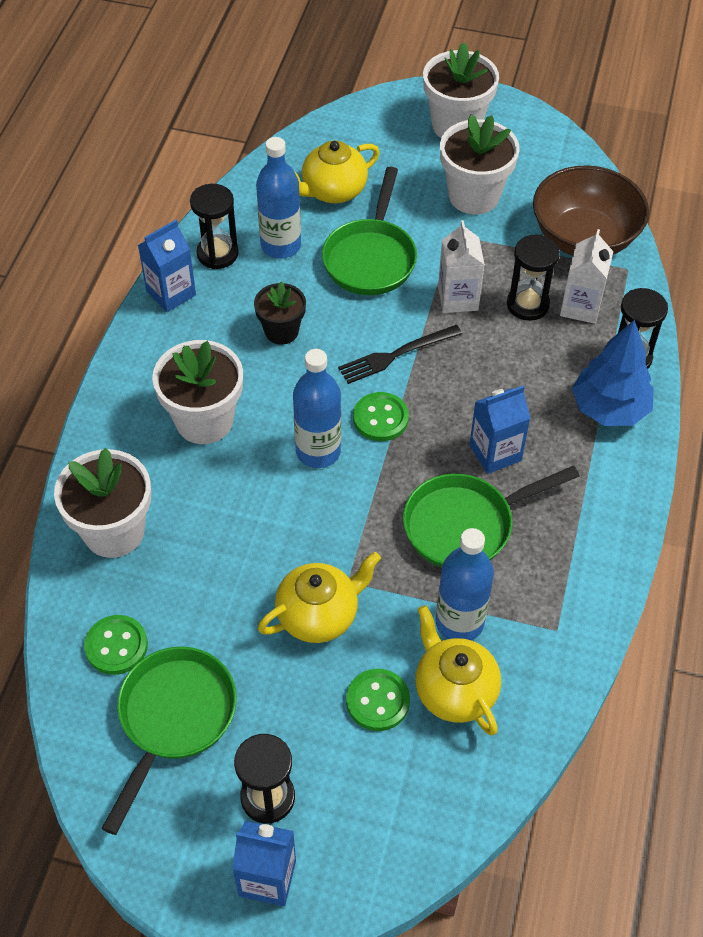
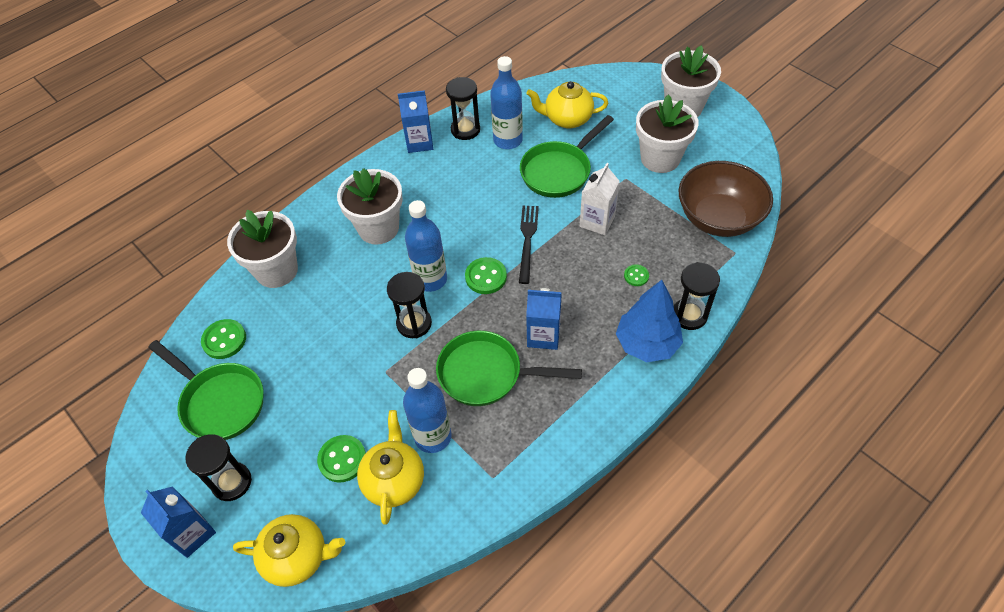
camera: 35 degrees right, 0 degrees up
green pan [102,647,237,835] -> green pan turned 75 degrees clockwise [148,340,264,440]
black flower pot [254,281,306,345] -> none
yellow teapot [258,552,381,643] -> yellow teapot moved to [233,514,345,587]
black fork [338,325,462,384] -> black fork turned 90 degrees clockwise [519,206,539,284]
black hourglass [507,234,560,321] -> black hourglass moved to [387,272,432,338]
white carton [560,229,613,324] -> none
none -> green button [624,264,649,286]

